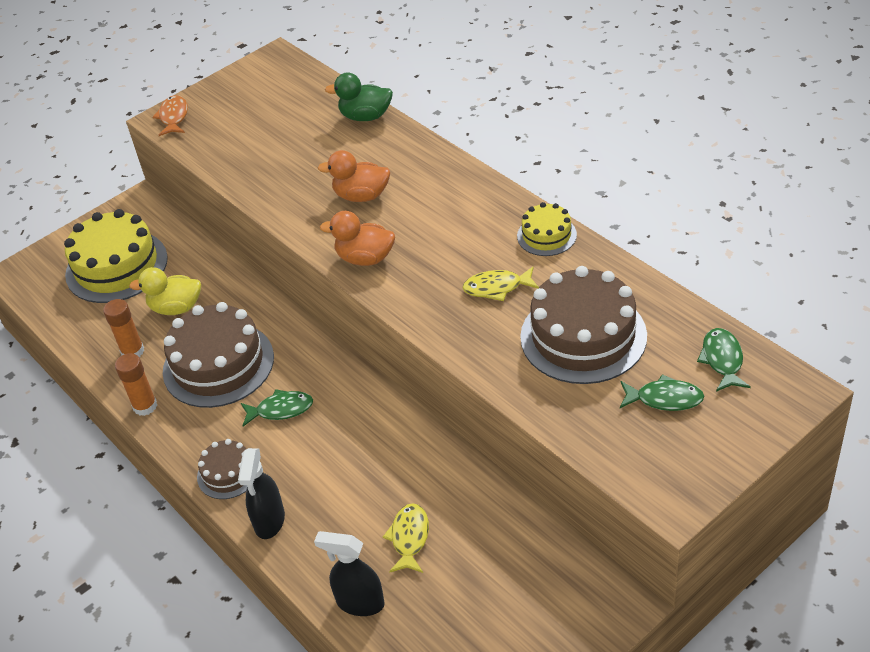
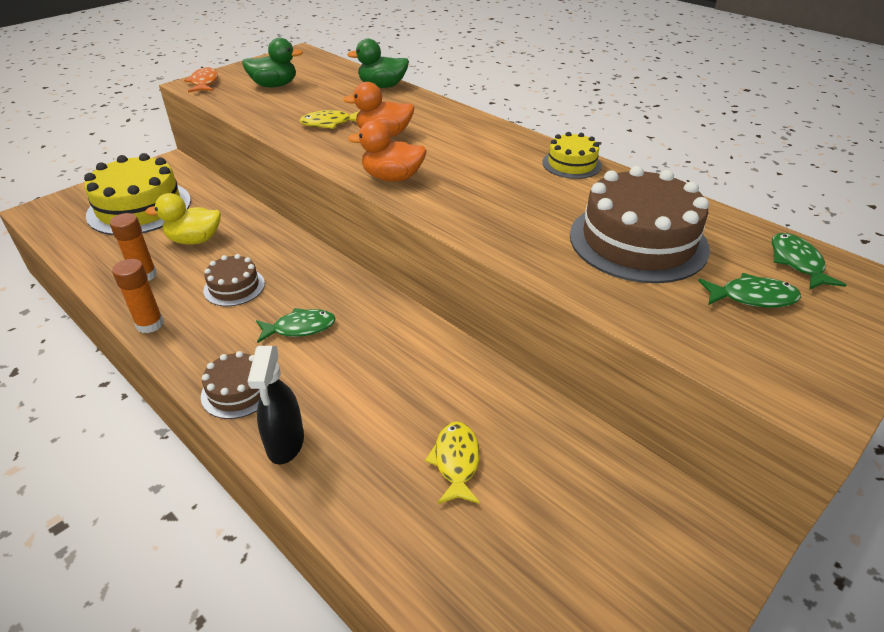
camera: 10 degrees left, 5 degrees down
brown cake [163,302,274,408] -> brown cake [203,254,265,306], size x0.51
black spray bottle [314,531,385,616] -> none
yellow fish [463,266,539,301] -> yellow fish moved to [299,110,359,129]
none -> green duck [242,38,303,87]

